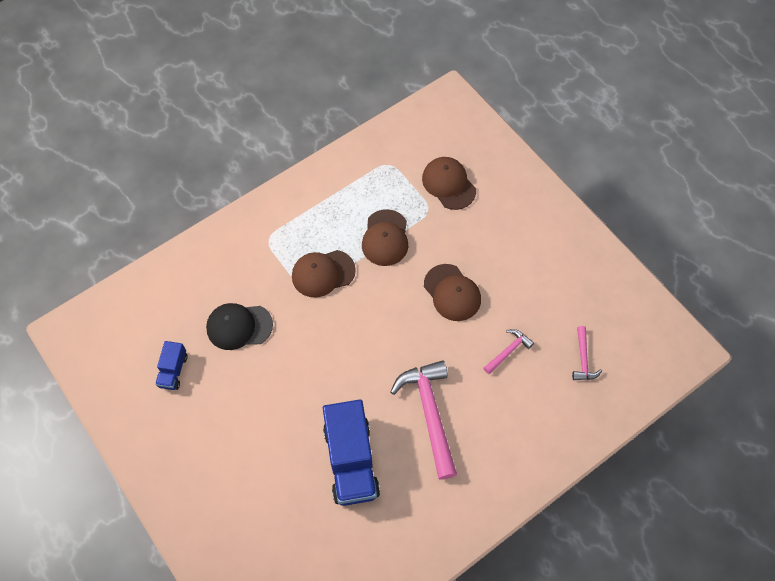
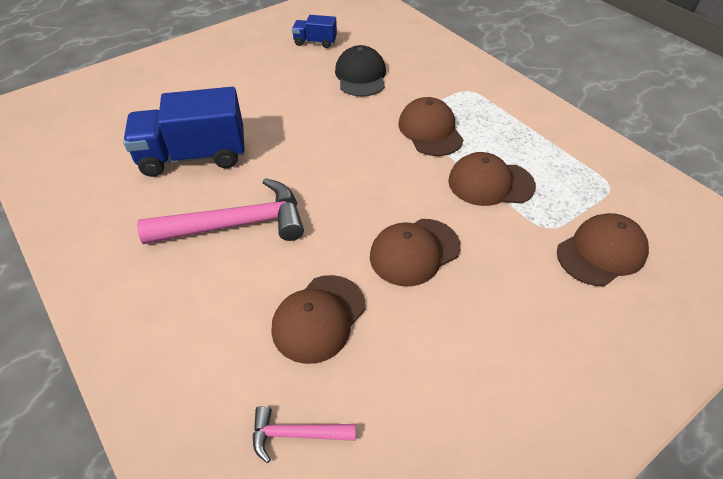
camera: 90 degrees right, 15 degrees down
pink hammer [483,329,534,374] -> brown cap [272,275,366,364]

